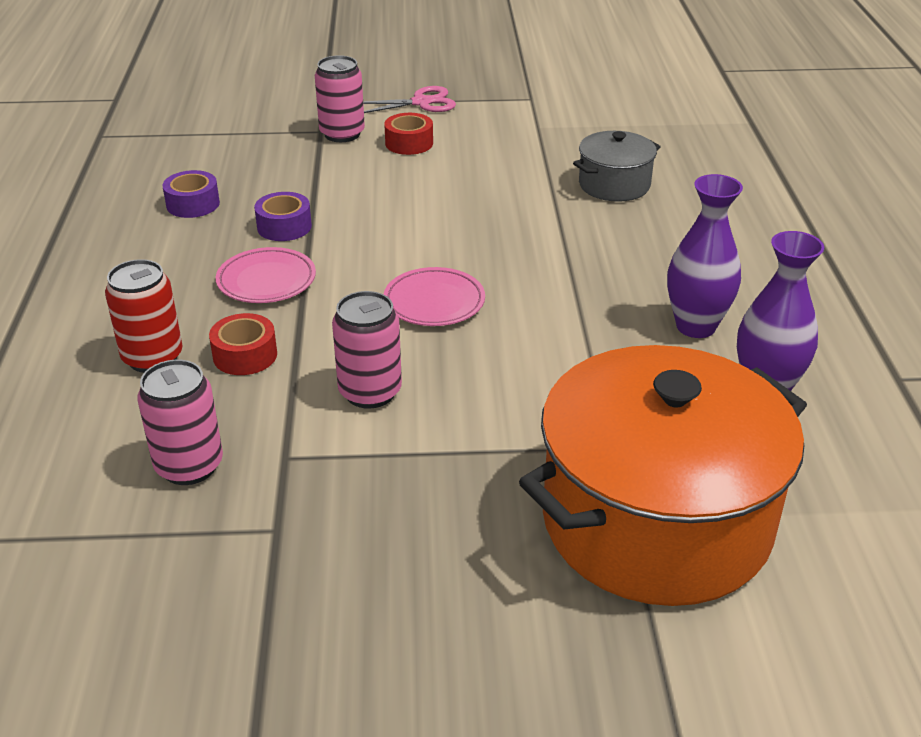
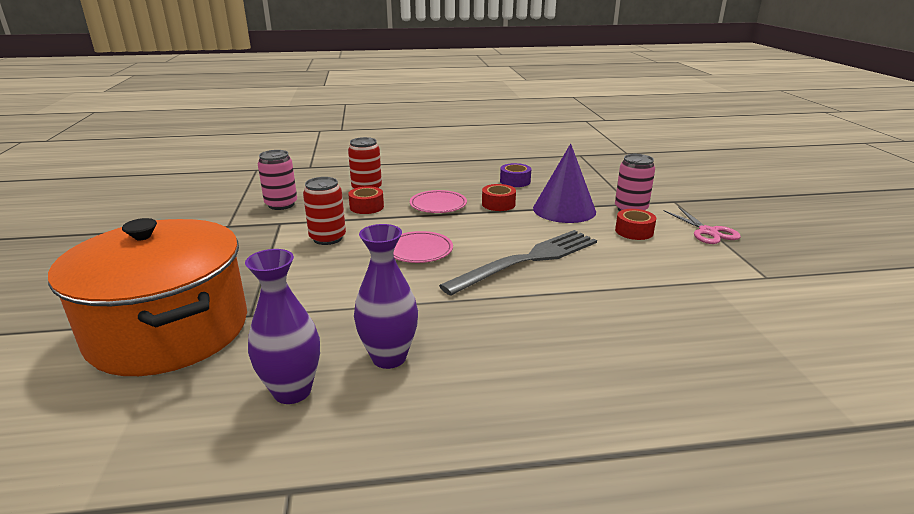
camera: 85 degrees right, 10 degrees down
purple tape [254,192,312,241] -> red tape [482,184,516,211]
pink can [332,291,402,409] -> red can [303,177,346,245]
grey pot [573,131,661,202] -> none
none -> grey fork [439,230,597,296]
none -> purple cone [533,144,596,223]

